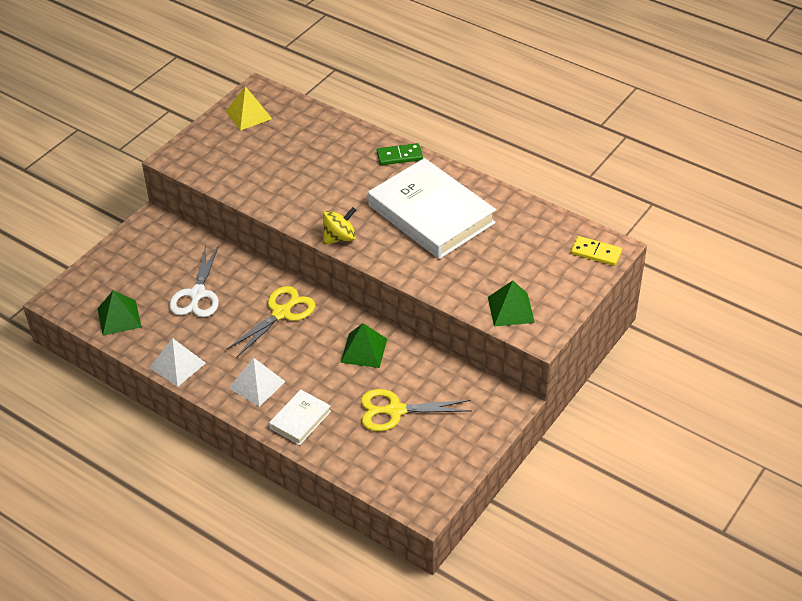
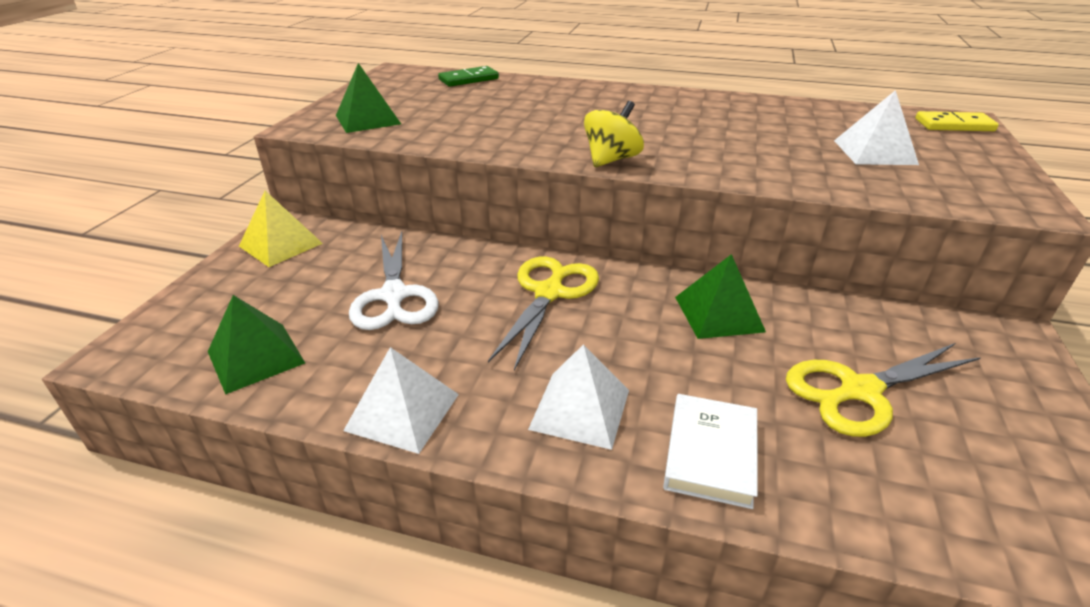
camera: 20 degrees left, 10 degrees down
yellow pyramid [226,86,272,130] -> yellow pyramid moved to [239,191,323,267]
white book [368,158,496,259] -> none
green domino [377,143,423,165] -> green domino moved to [438,66,499,87]
green pyramid [488,281,535,327] -> green pyramid moved to [336,63,401,133]
none -> white pyramid [834,90,919,165]

